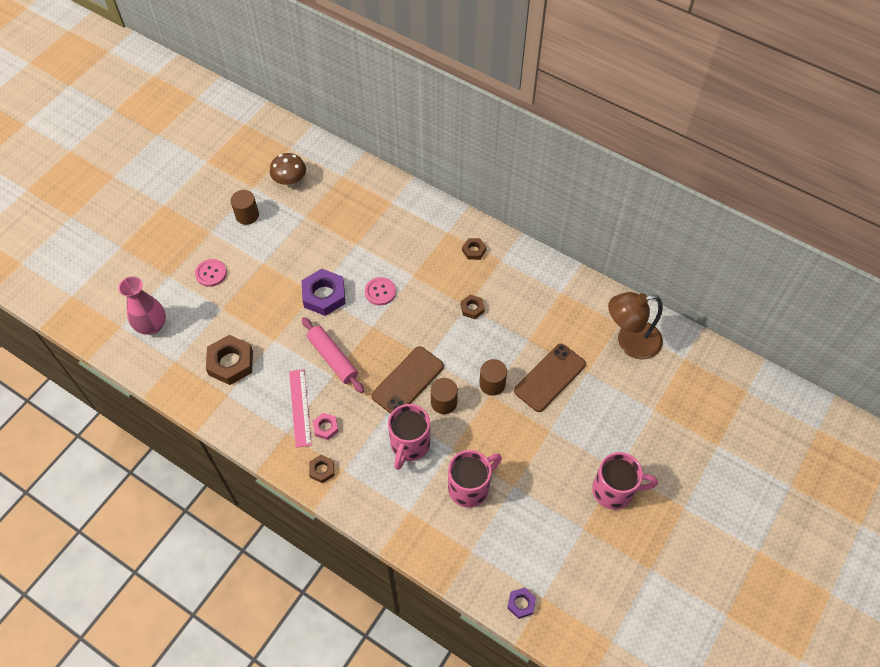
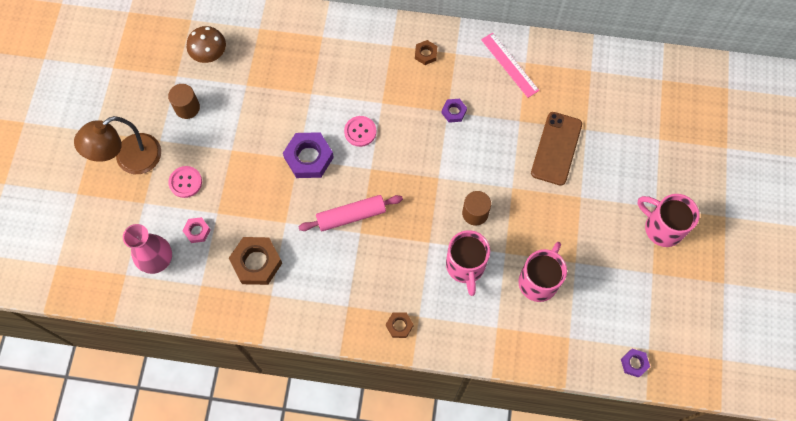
camera: 25 degrees left, 10 degrees up
pink ruler [289,369,312,448] -> pink ruler moved to [481,33,539,98]
pink rolling pin [302,317,364,393] -> pink rolling pin turned 45 degrees counterclockwise [299,195,403,231]
pink nut [313,413,339,440] -> pink nut moved to [182,217,210,243]
brown phone [371,346,444,414] -> none
brown nut [461,294,485,319] -> purple nut [441,99,467,123]
brown cylinder [479,359,507,396] -> none
pink mug [592,452,658,510] -> pink mug turned 120 degrees counterclockwise [638,194,699,247]
brown lamp [608,292,663,359] -> brown lamp moved to [74,116,161,174]

